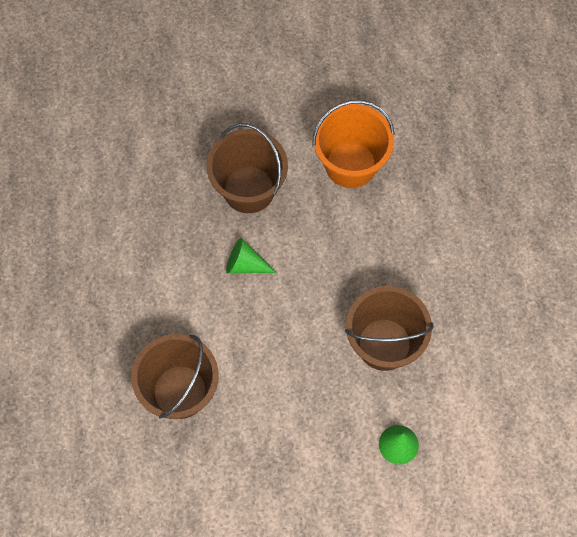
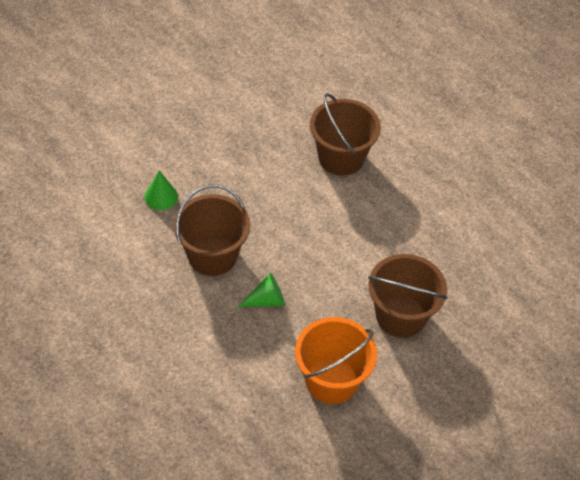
camera: 145 degrees right, 15 degrees down
green cone [226,238,276,273] -> green cone moved to [238,273,285,307]

